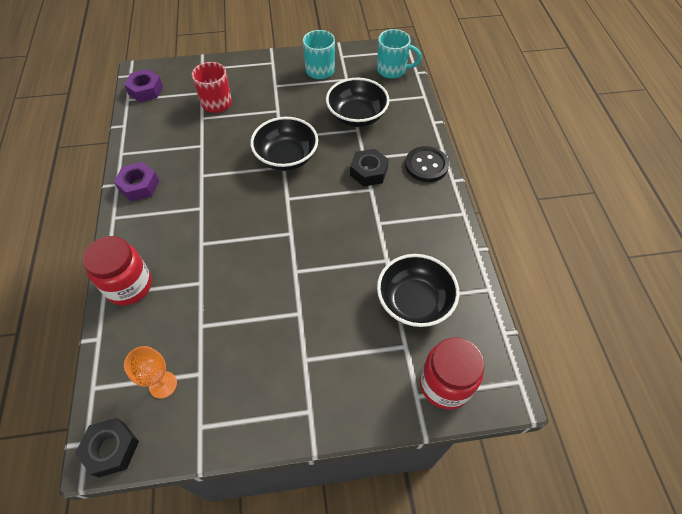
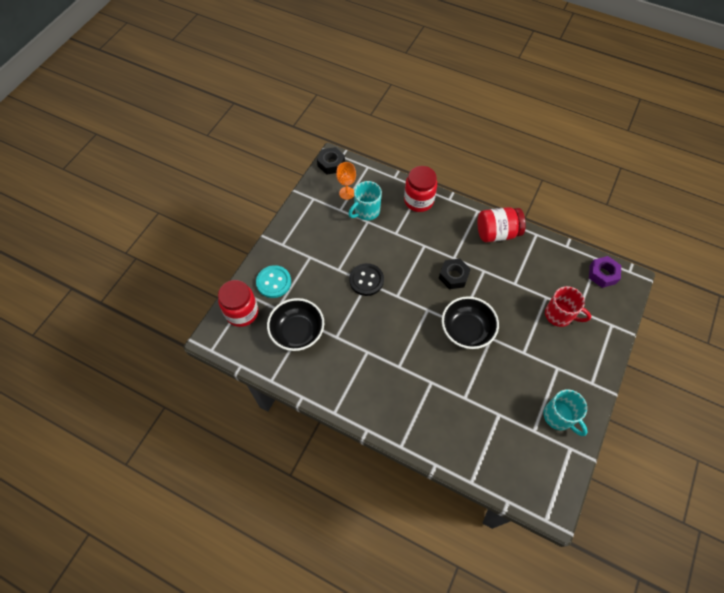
camera: 125 degrees right, 5 degrees up
purple nut [114,162,159,202] -> red jar [477,207,526,242]
black bowl [326,78,390,127] -> none
black nut [350,149,389,187] -> black nut moved to [439,259,471,289]
turquoise mug [377,29,422,79] -> turquoise mug moved to [348,181,382,220]
black button [405,146,449,182] -> black button moved to [349,263,384,296]
none -> turquoise button [256,265,291,298]

